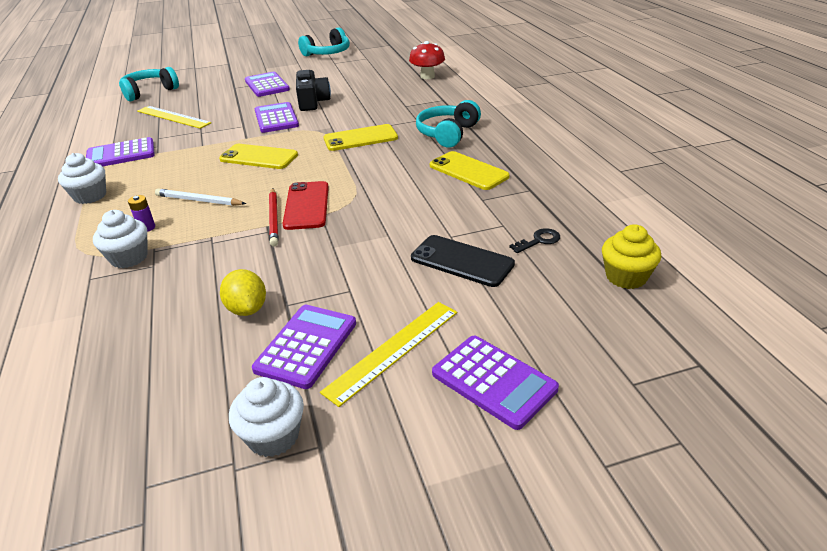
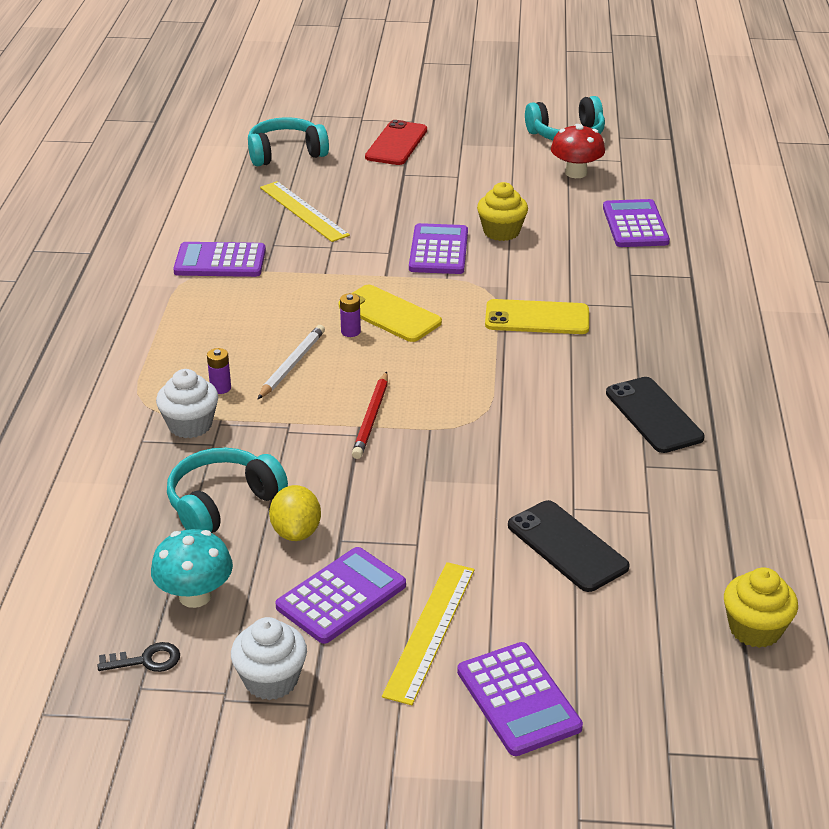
camera: 20 degrees right, 0 degrees up
white cupcake [58,153,106,204] -> none
white pencil [155,188,247,206] -> white pencil turned 75 degrees clockwise [258,325,325,399]
purple calculator [245,72,290,97] -> purple calculator moved to [603,199,670,247]
red phone [283,181,329,230] -> red phone moved to [365,120,427,165]
black camera [296,70,331,111] -> yellow cupcake [477,182,528,241]
yellow ruler [320,302,457,407] -> yellow ruler turned 45 degrees counterclockwise [382,562,475,705]
red mushroom [409,41,445,79] -> red mushroom moved to [551,124,605,178]
turquoise headphones [416,100,481,148] -> turquoise headphones moved to [167,447,288,533]
yellow phone [430,151,510,190] -> black phone [606,377,705,453]
black key [509,228,560,253] -> black key moved to [97,642,180,672]
none -> turquoise mushroom [151,529,233,608]
none -> purple battery [340,293,361,337]

